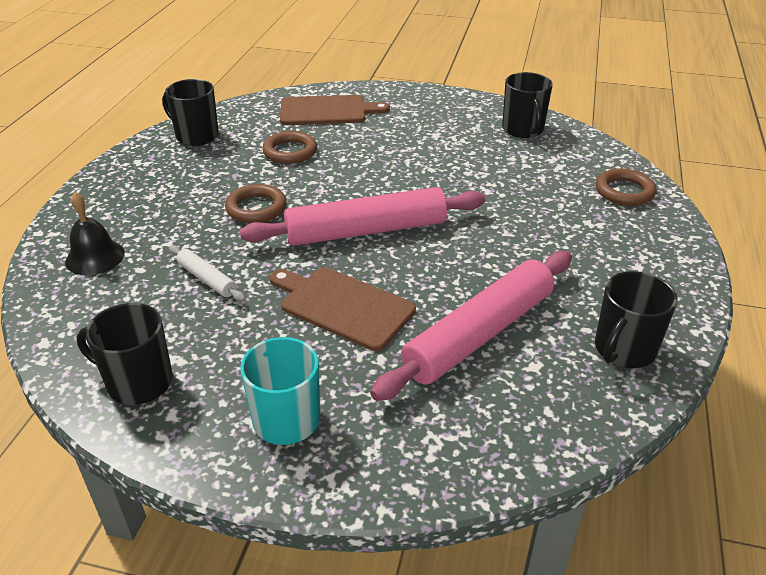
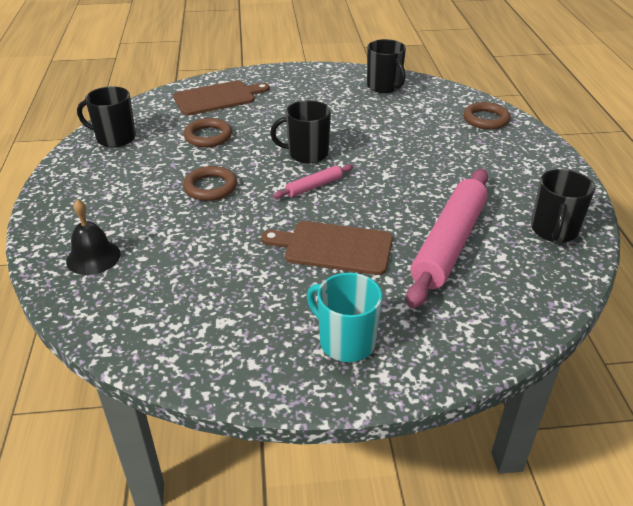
camera: 20 degrees left, 0 degrees up
black mug [77,303,173,405] -> black mug moved to [270,100,331,163]
white rolling pin [169,245,246,302] -> none
pink rolling pin [240,187,486,246] -> pink rolling pin [273,164,353,199], size x0.45

